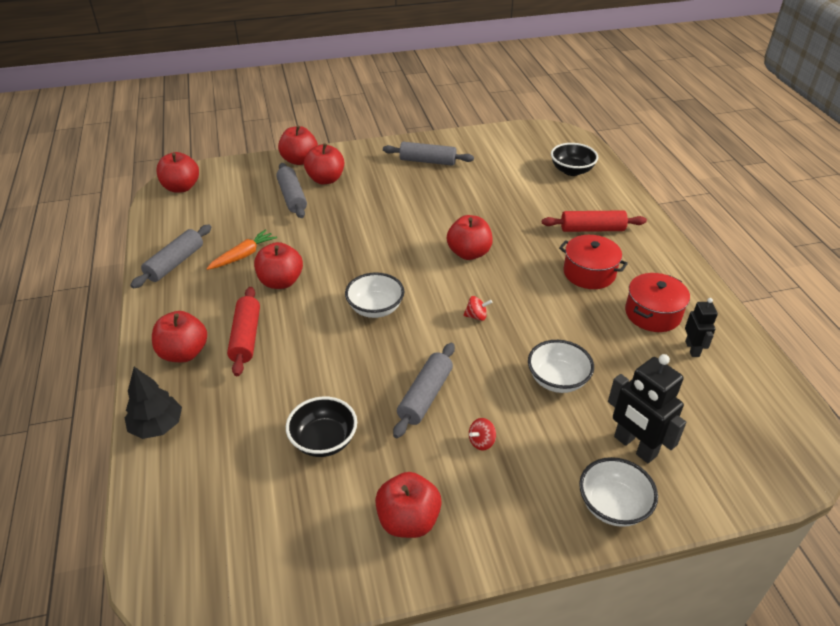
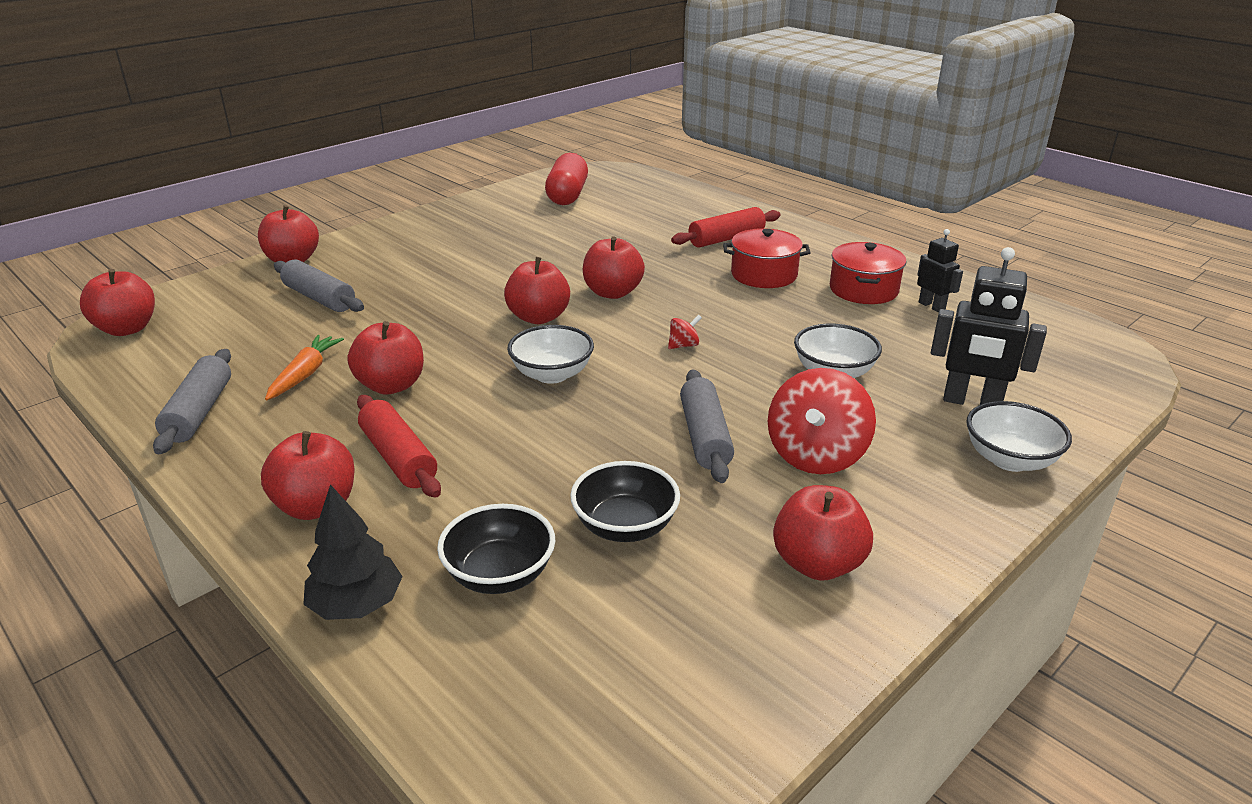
camera: 30 degrees left, 10 degrees down
red apple [304,143,344,184] -> red apple moved to [504,257,570,324]
grey rolling pin [383,142,474,166] -> none
red spinning top [469,418,496,451] -> red spinning top [768,368,876,474], size x2.35
black bowl [551,143,598,176] -> black bowl moved to [437,504,555,594]
none -> red capsule [545,153,588,205]

